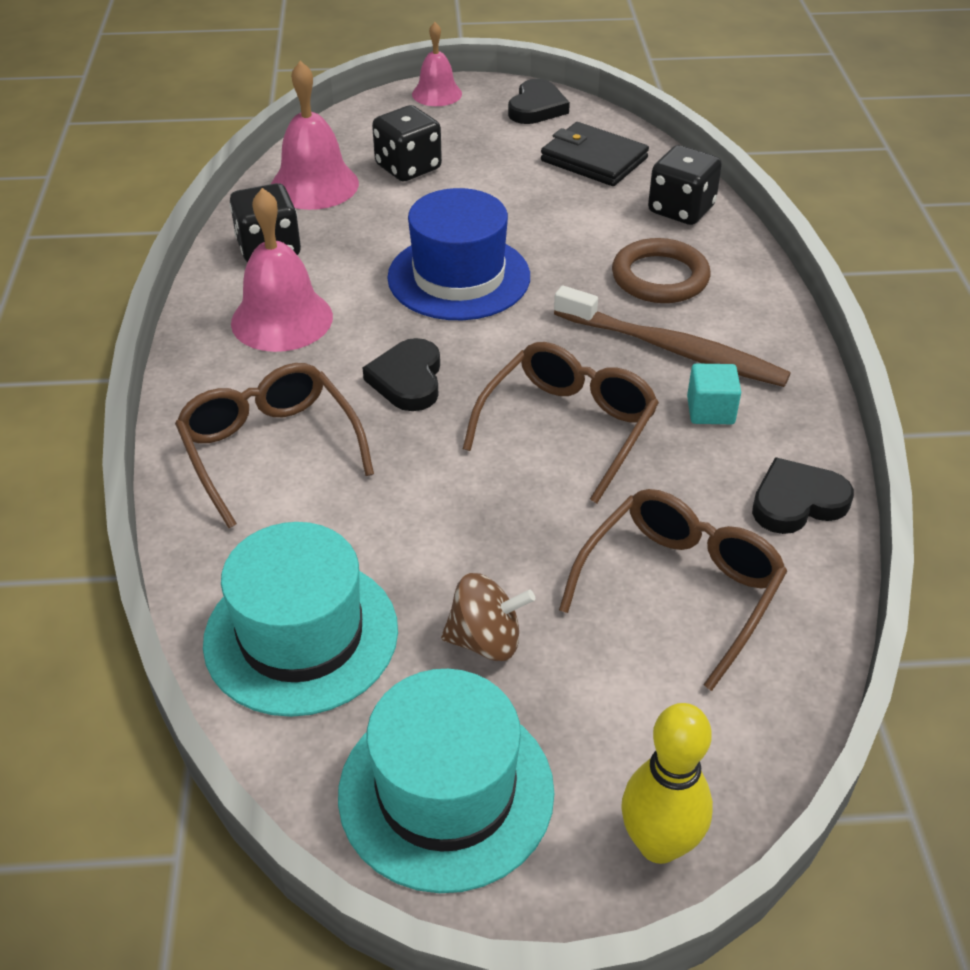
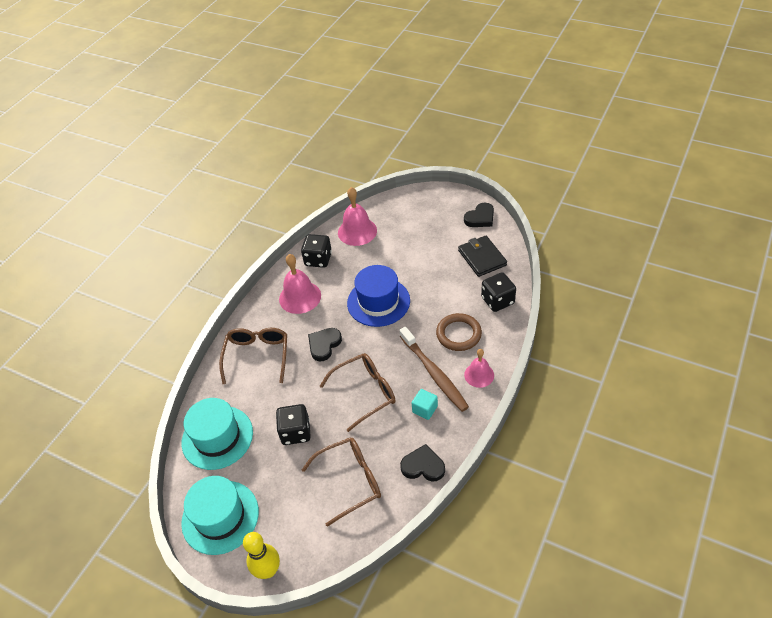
camera: 35 degrees right, 5 degrees up
black dice [372,105,442,181] -> black dice moved to [276,404,311,445]
pink bell [412,22,462,106] -> pink bell moved to [464,349,494,388]
brown spinning top [441,573,535,661] -> none

